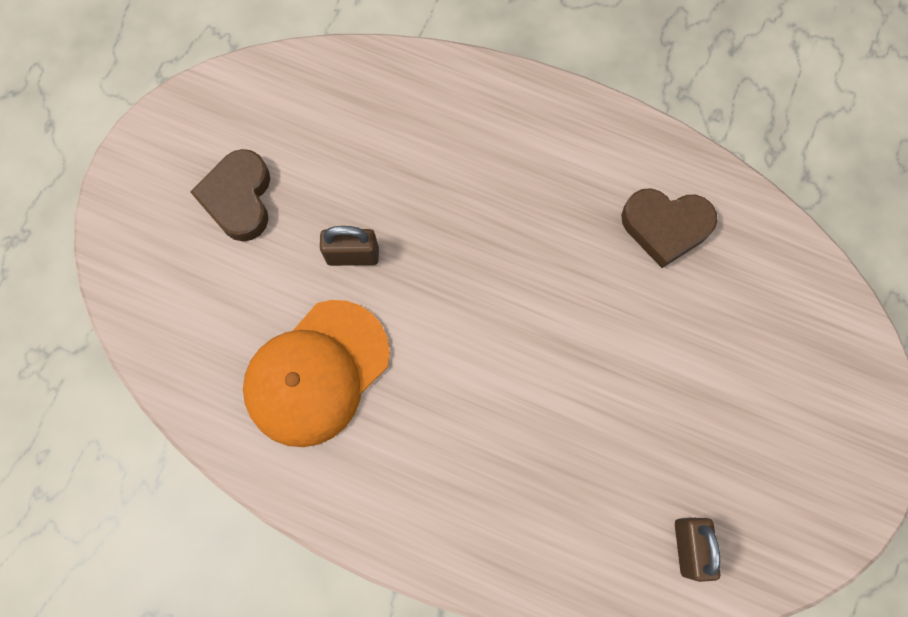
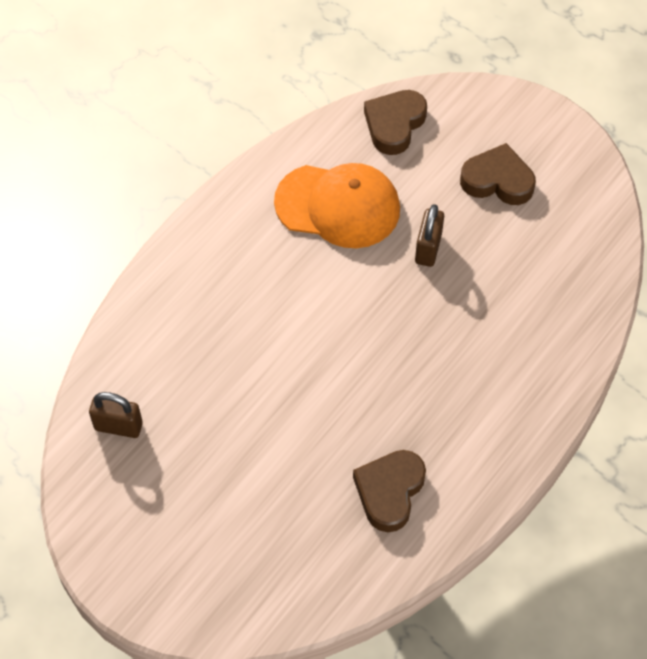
camera: 105 degrees right, 15 degrees down
orange cap [243,300,390,447] -> orange cap turned 135 degrees clockwise [274,163,400,248]
none -> brown heart [364,90,427,155]

